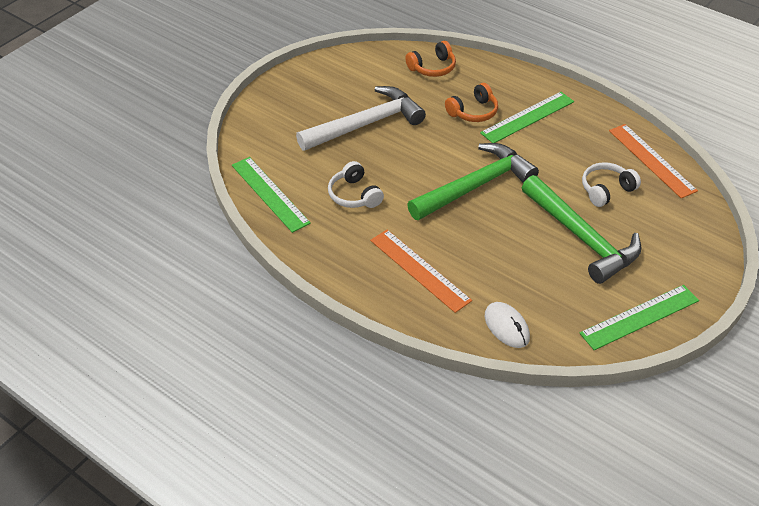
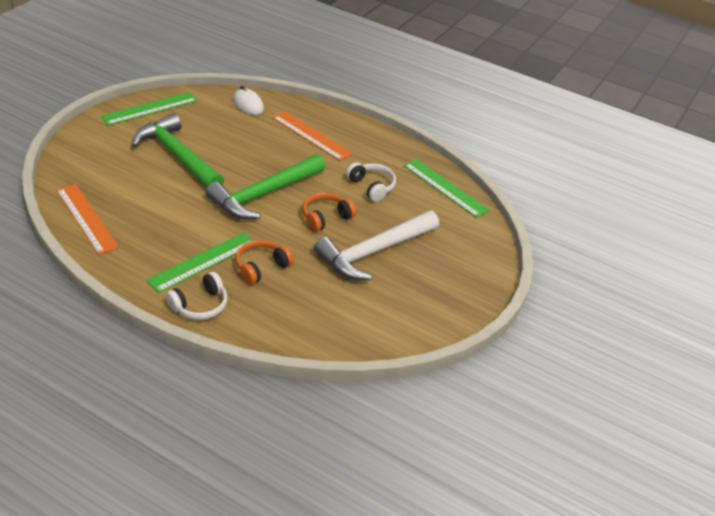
camera: 170 degrees right, 5 degrees down
orange headphones [405,41,456,77] -> orange headphones moved to [302,193,356,232]
white headphones [582,162,641,207] -> white headphones moved to [166,272,228,320]

